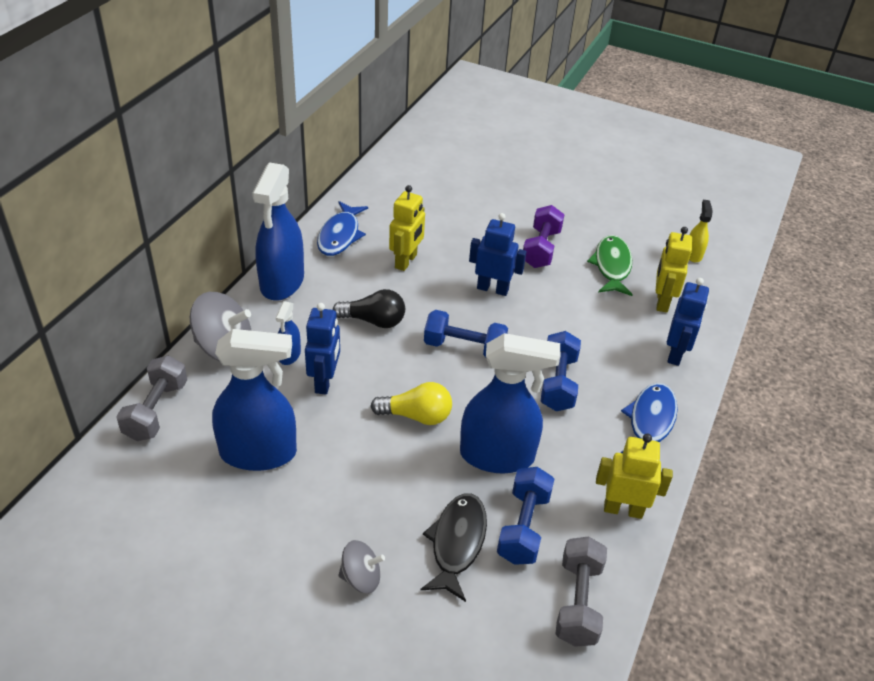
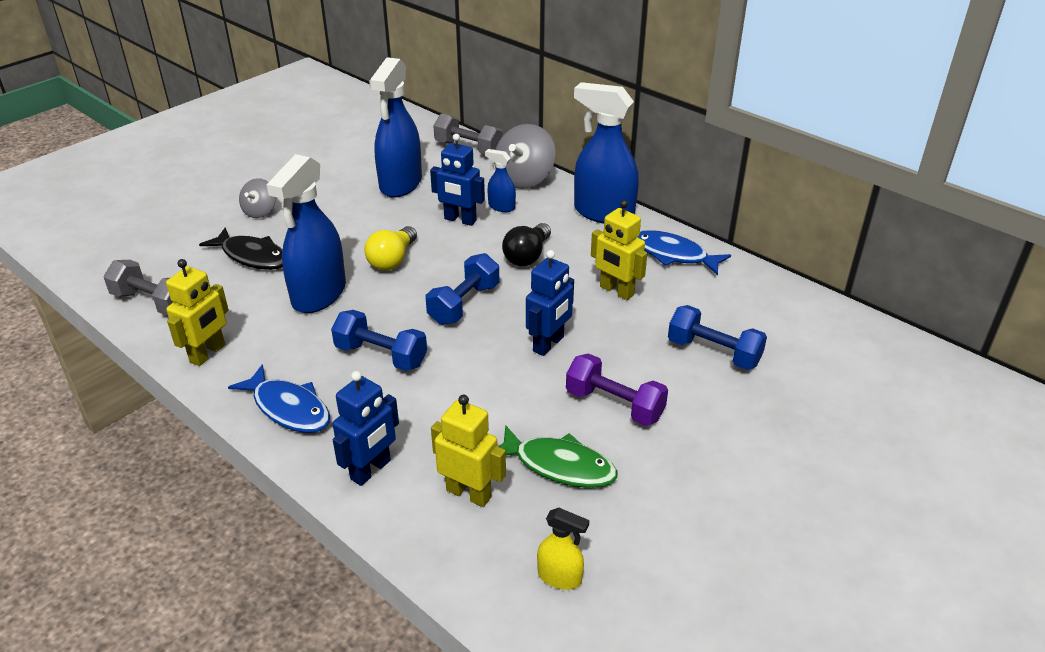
camera: 110 degrees right, 5 degrees down
blue dumbbell [497,467,554,565] -> blue dumbbell moved to [668,305,767,370]
blue robot [667,278,709,366] -> blue robot turned 90 degrees counterclockwise [333,371,399,486]

